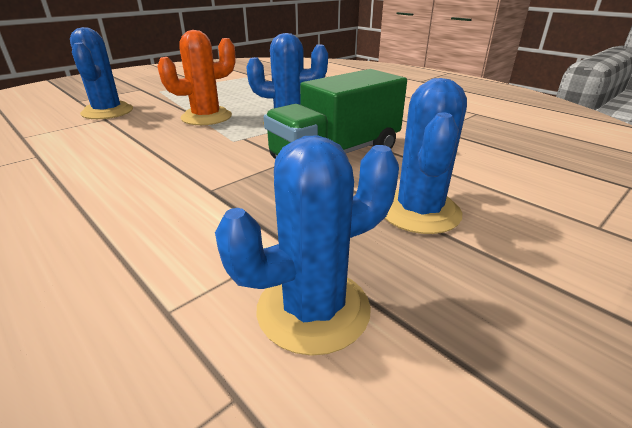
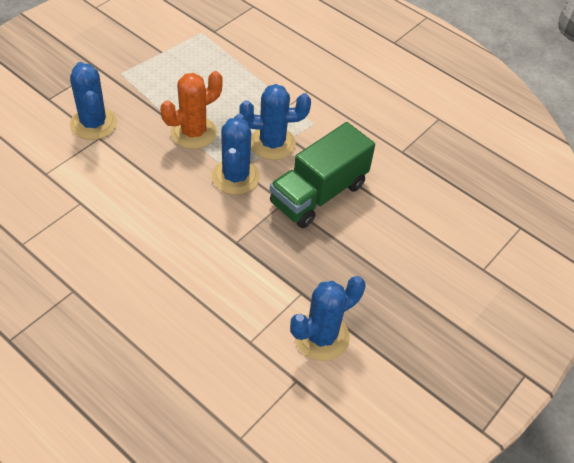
camera: 10 degrees left, 20 degrees up
blue cactus [384,78,467,234] -> blue cactus moved to [212,114,260,195]

